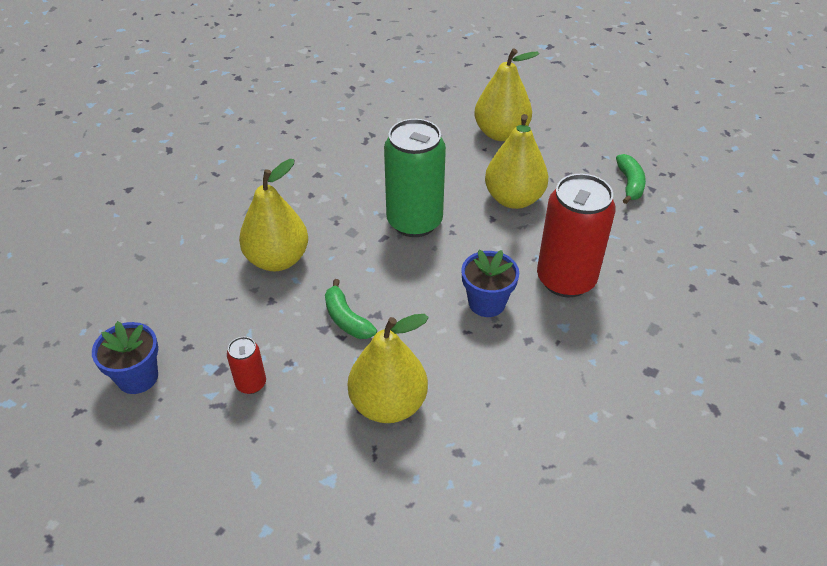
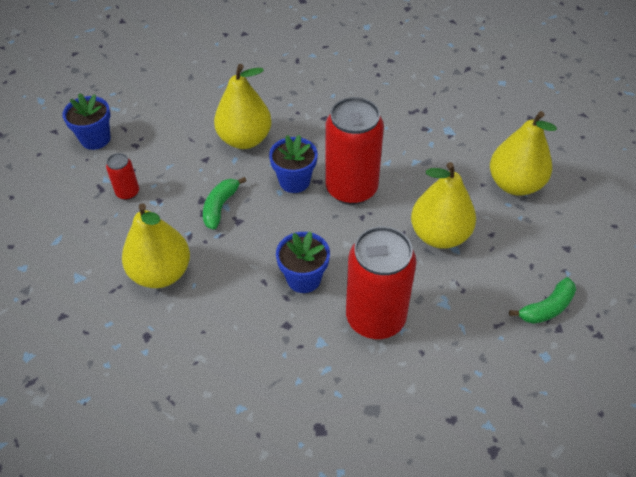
camera: 55 degrees right, 5 degrees up
green can [384,119,446,237] -> red can [325,97,384,205]
none -> blue flower pot [269,135,318,193]

